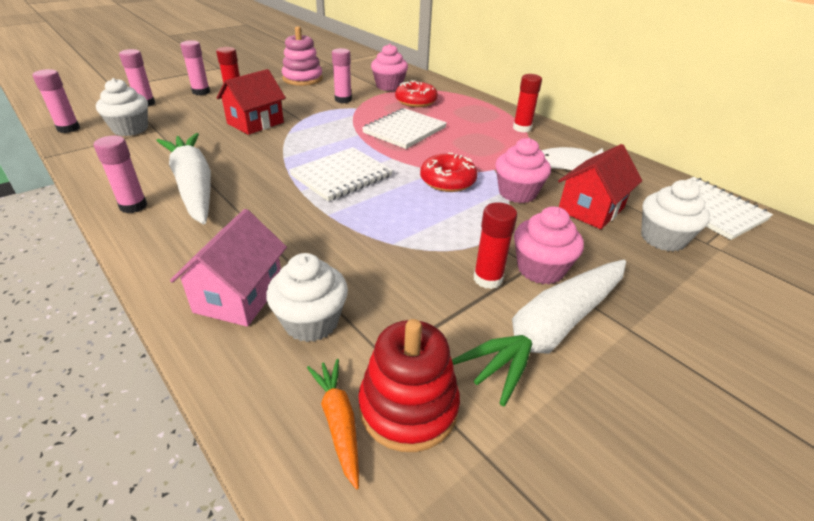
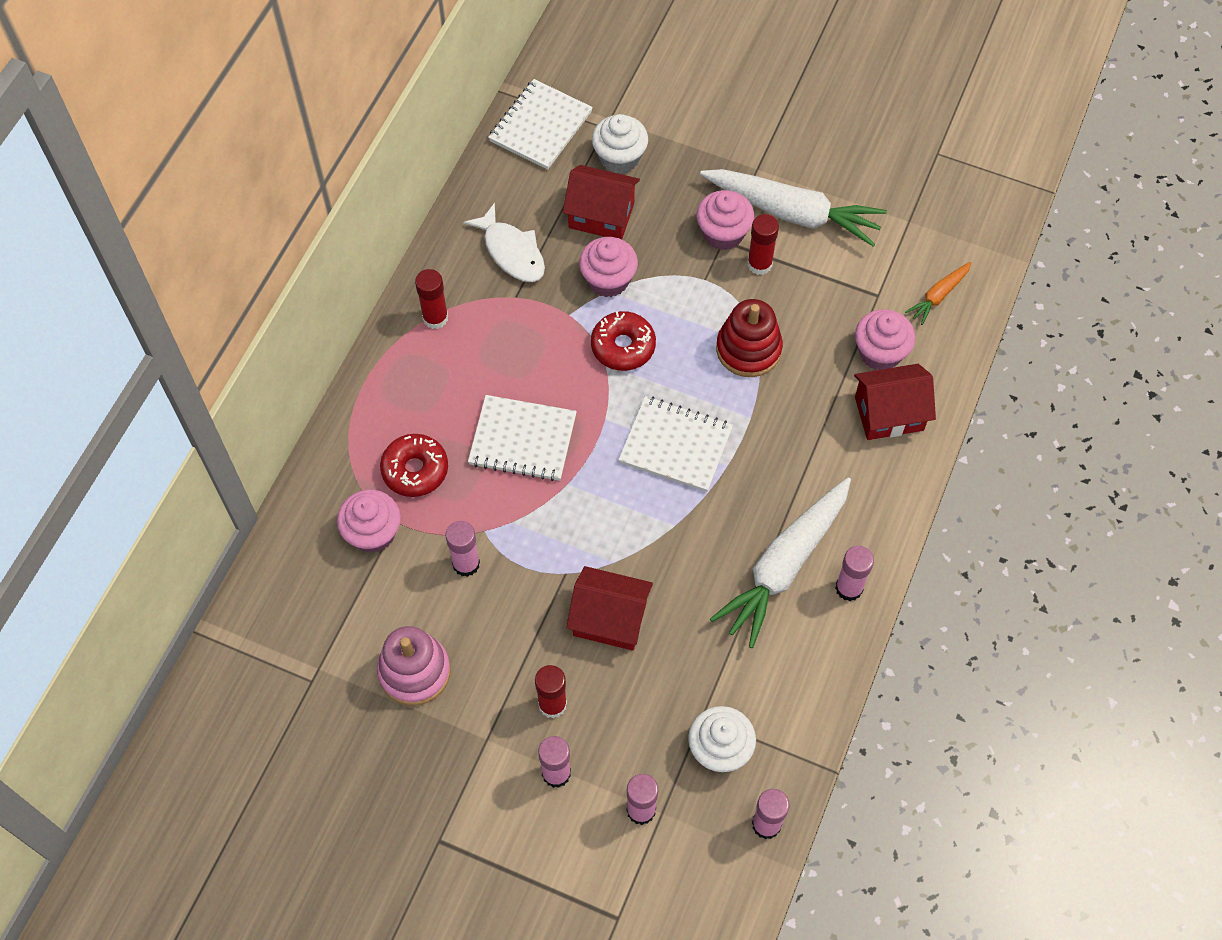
camera: 115 degrees left, 25 degrees up
pink house [170,209,287,327] -> red house [854,364,936,440]
white cupcake [266,253,348,342] -> pink cupcake [855,309,915,370]
red stacking toy [358,319,460,452] -> red stacking toy moved to [716,299,783,377]

